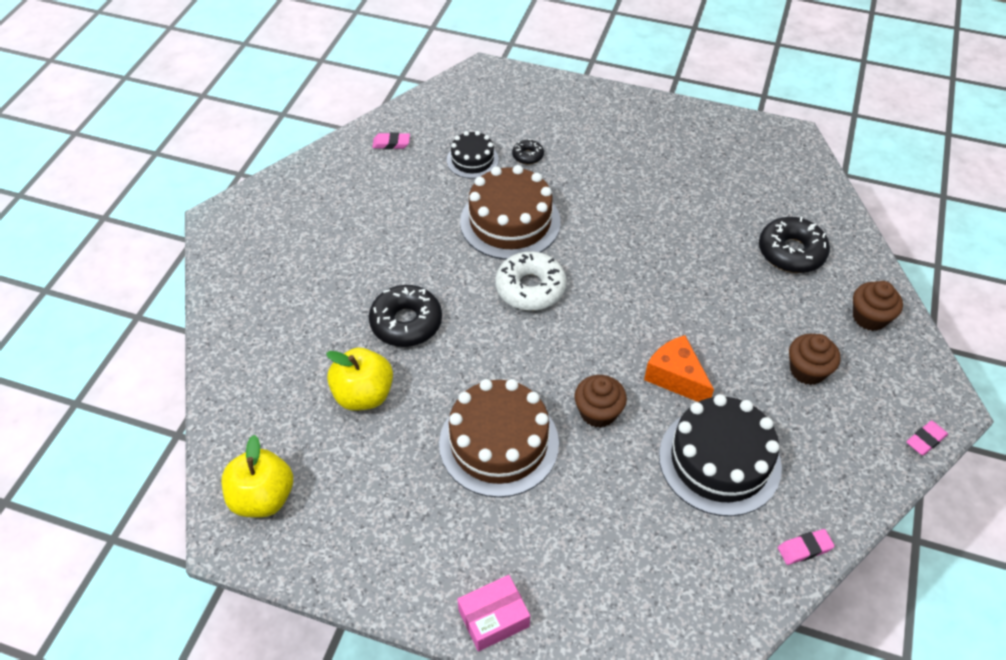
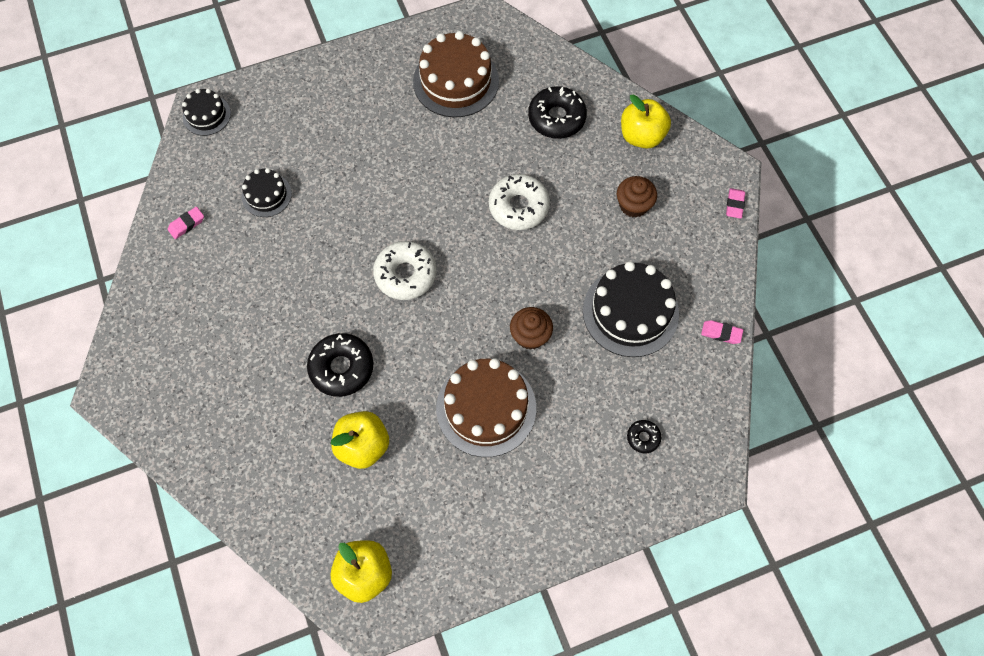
camera: 40 degrees left, 15 degrees up
pink box [457,575,530,652] -> none
brown cake [460,165,561,260] -> brown cake moved to [413,31,499,118]
black donut [512,139,544,164] -> black donut moved to [627,420,661,453]
orange cheese [644,335,714,402] -> none
pink eraser [778,529,835,565] -> pink eraser turned 75 degrees clockwise [701,320,743,344]
brown cupcake [853,281,903,331] -> yellow apple [621,95,671,149]
none -> black cake [182,89,231,136]
none -> white donut [489,174,550,230]

